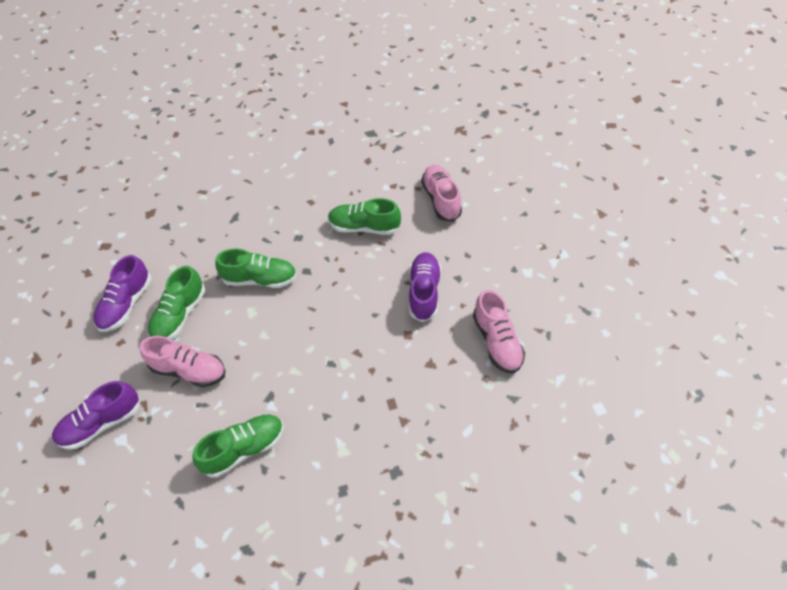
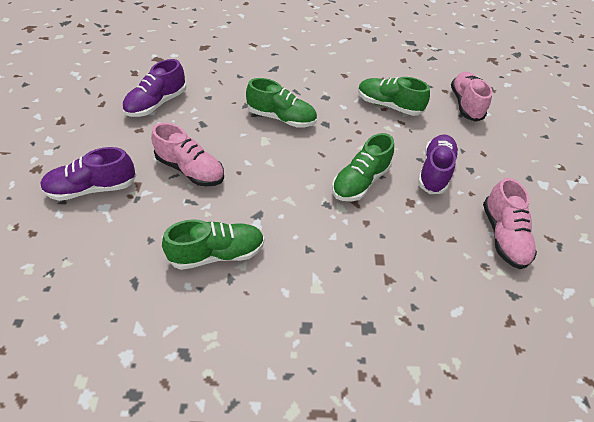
camera: 10 degrees right, 5 degrees down
green shoe [148,266,205,340] -> green shoe moved to [332,133,394,201]

